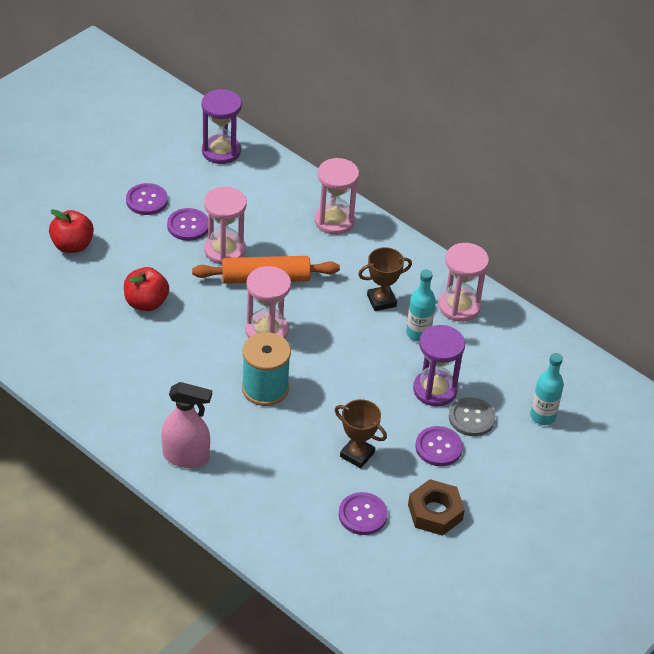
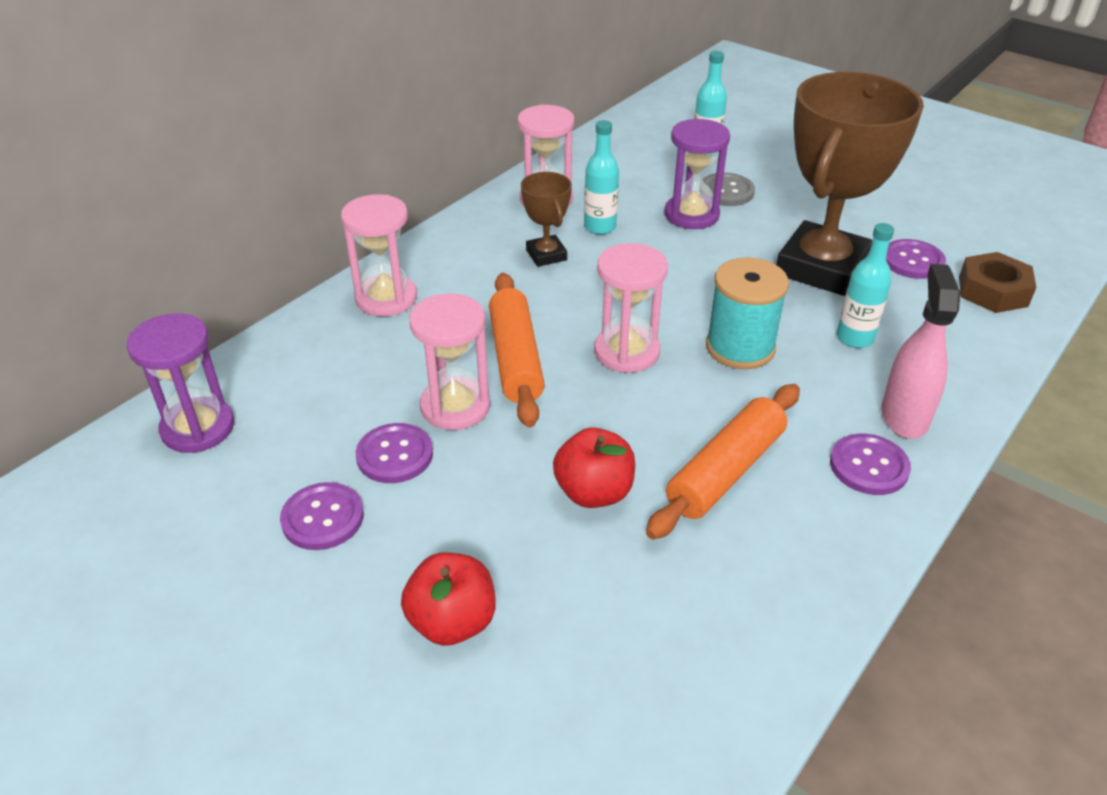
camera: 90 degrees left, 5 degrees down
brown trophy [335,399,387,468] -> brown trophy [777,72,924,296], size x2.21
brown nut [408,479,465,536] -> brown nut moved to [959,252,1036,313]
purple button [416,426,463,466] -> purple button moved to [830,434,911,495]
none -> orange rolling pin [646,384,800,539]
none -> turquoise bottle [837,223,894,348]

